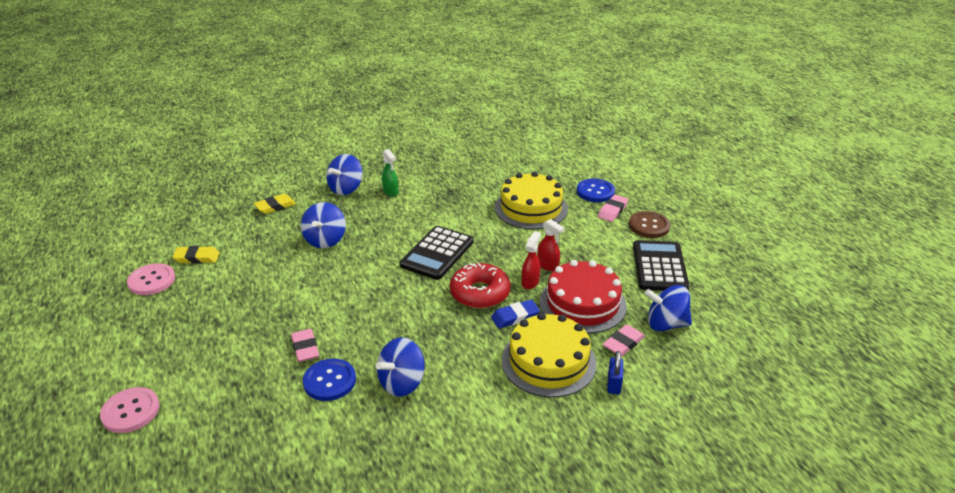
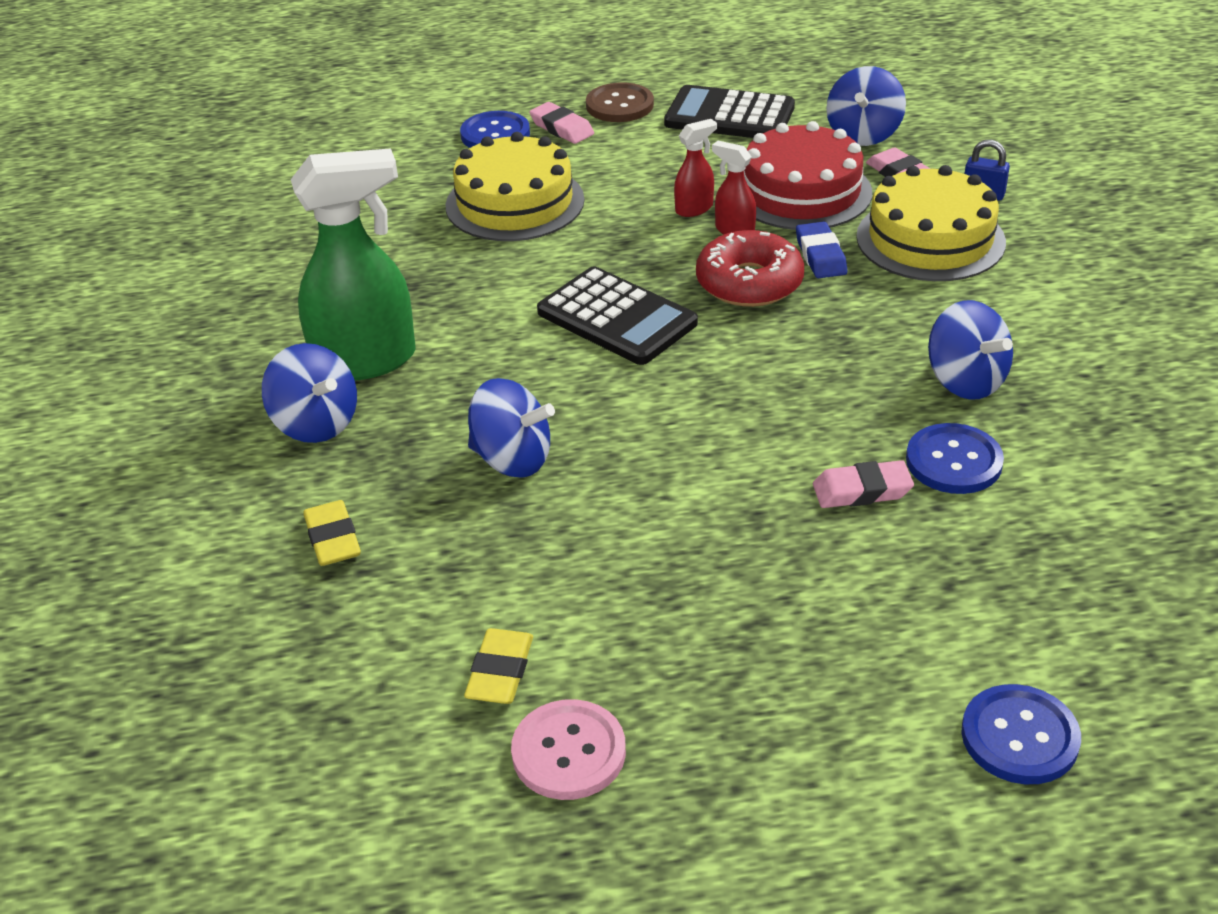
camera: 75 degrees left, 5 degrees up
pink button [100,387,160,433] -> blue button [961,684,1081,784]
green spray bottle [382,149,399,197] -> green spray bottle [291,148,416,380], size x2.17

